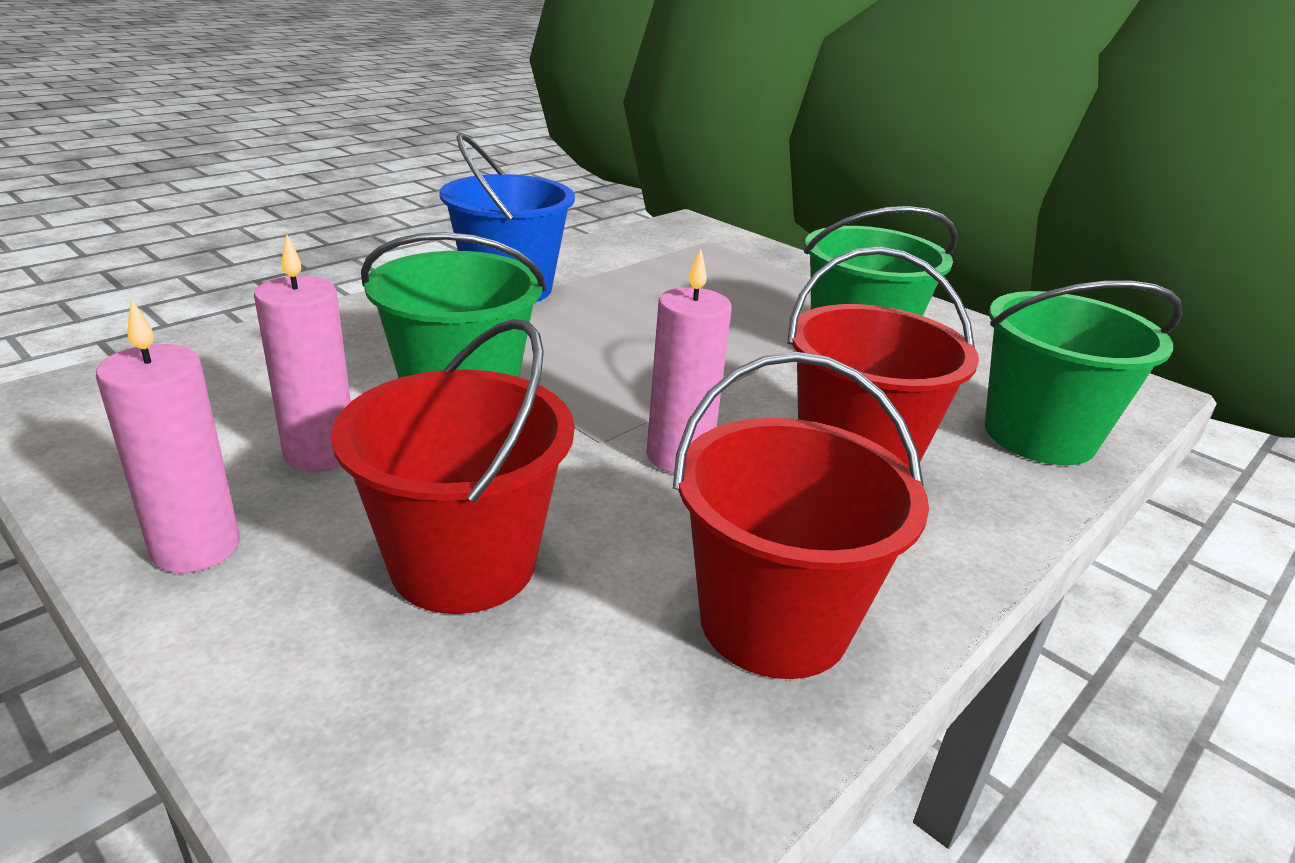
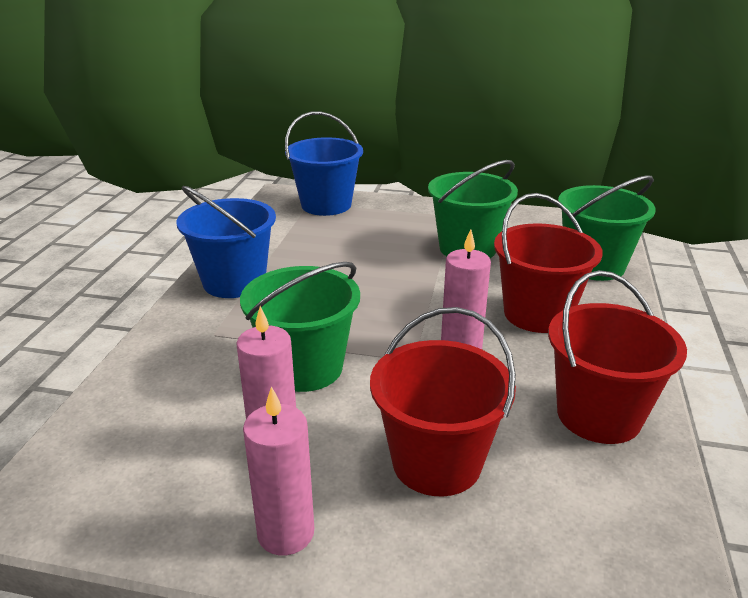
camera: 30 degrees left, 0 degrees up
none -> blue bucket [285,111,363,216]

